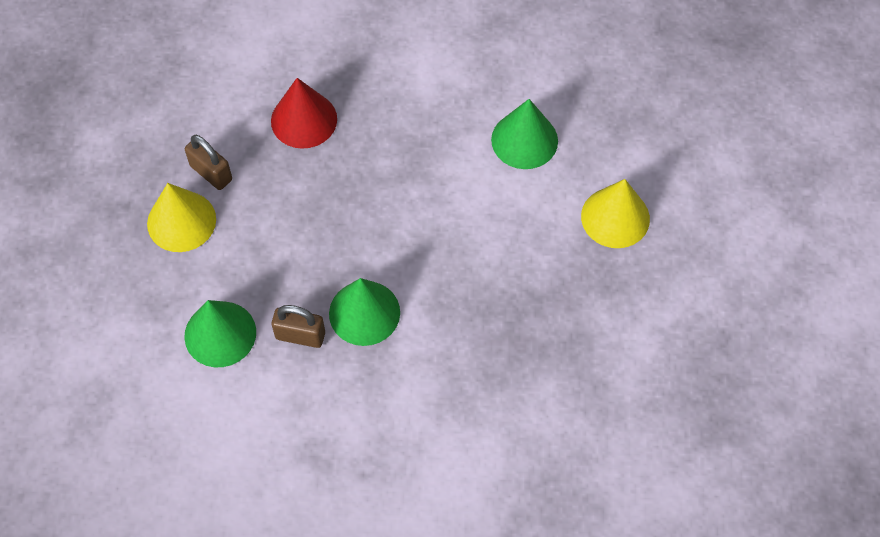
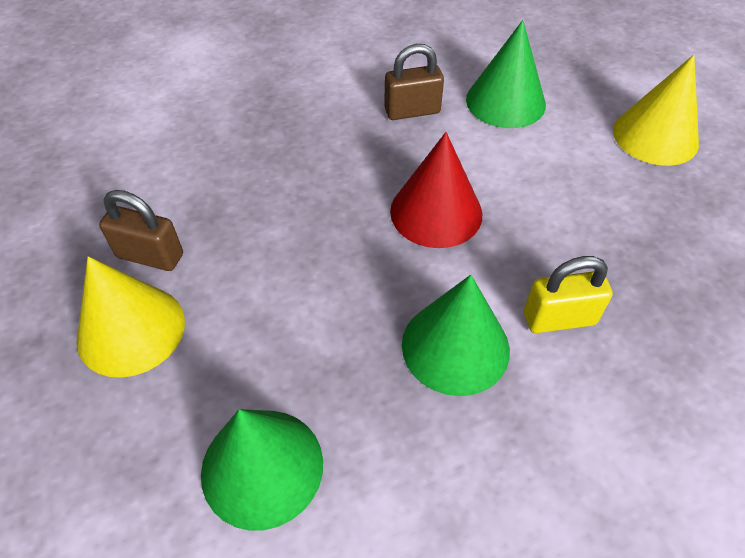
camera: 25 degrees left, 10 degrees down
red cone [271,78,337,149] -> red cone moved to [390,132,482,248]
brown padlock [271,305,325,348] -> brown padlock moved to [384,44,444,120]
none -> yellow padlock [524,256,613,333]

